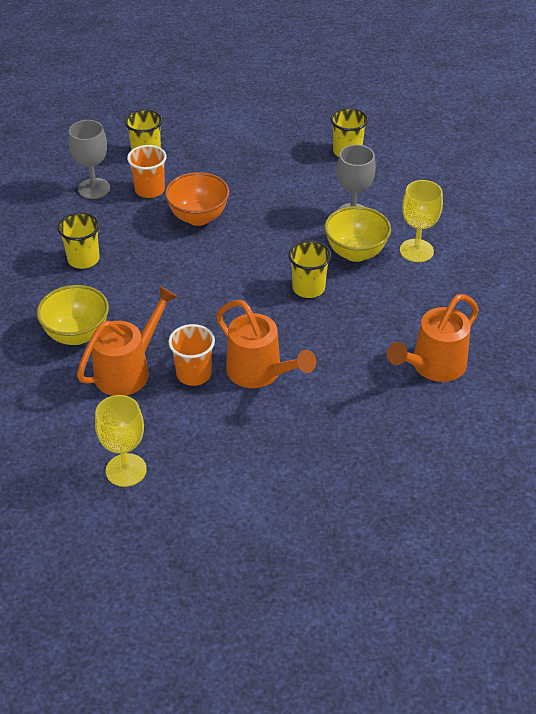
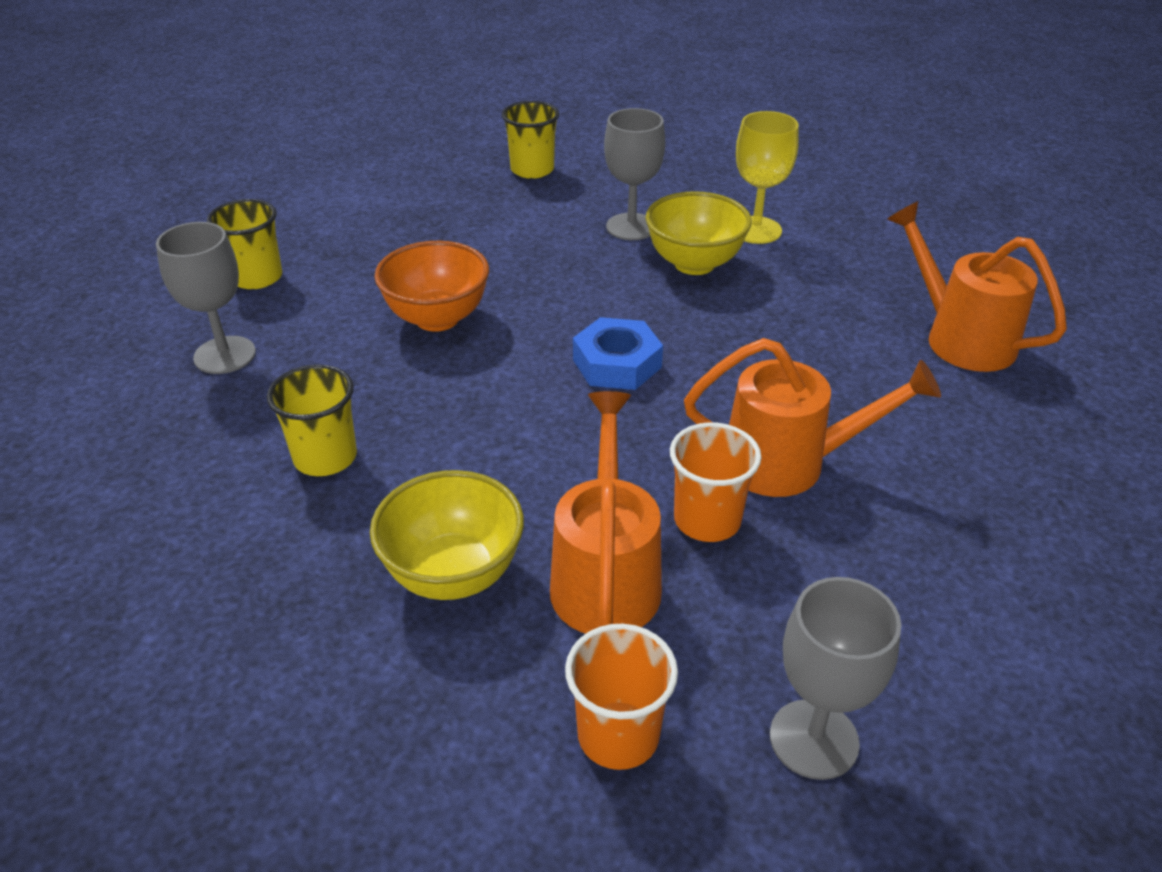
camera: 40 degrees left, 5 degrees down
yellow goblet [95,395,147,487] -> grey goblet [770,577,901,780]
orange cup [127,145,167,198] -> orange cup moved to [565,624,678,770]
yellow cup [288,240,331,298] -> none
orange watering can [387,294,479,382] -> orange watering can turned 135 degrees clockwise [887,201,1067,372]
none -> blue nut [573,317,663,390]

